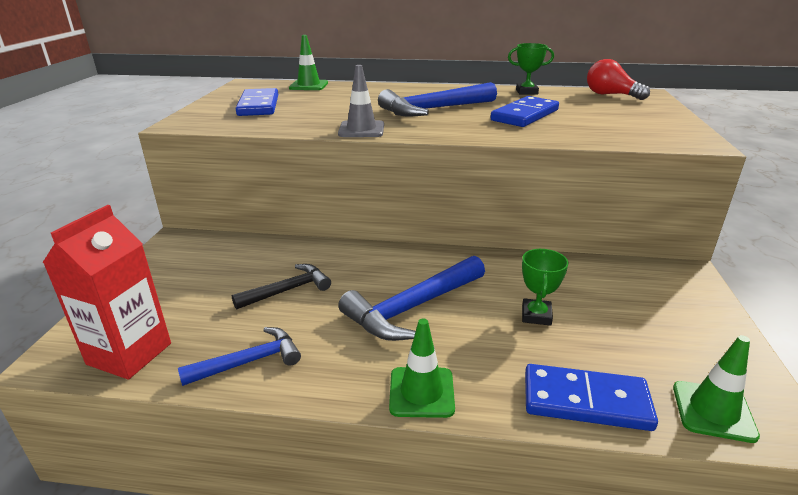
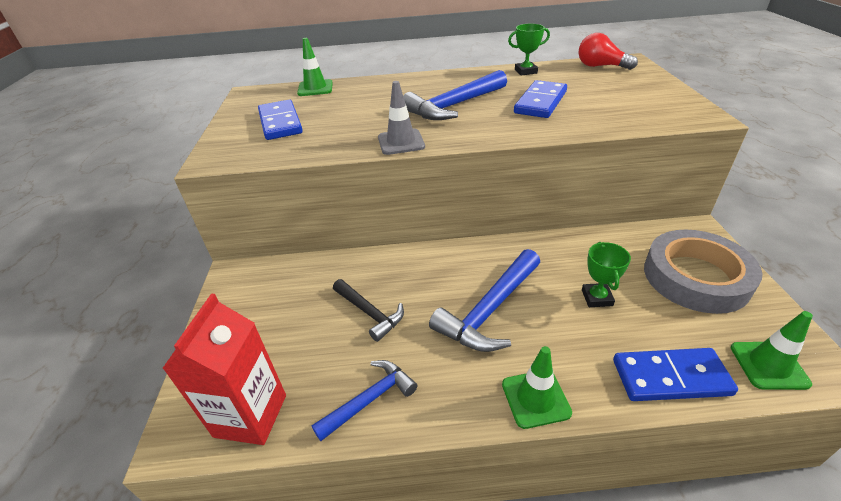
camera: 10 degrees left, 10 degrees up
black hammer [232,264,331,310] -> black hammer turned 90 degrees clockwise [333,279,404,342]
none -> grey tape [644,230,762,314]

